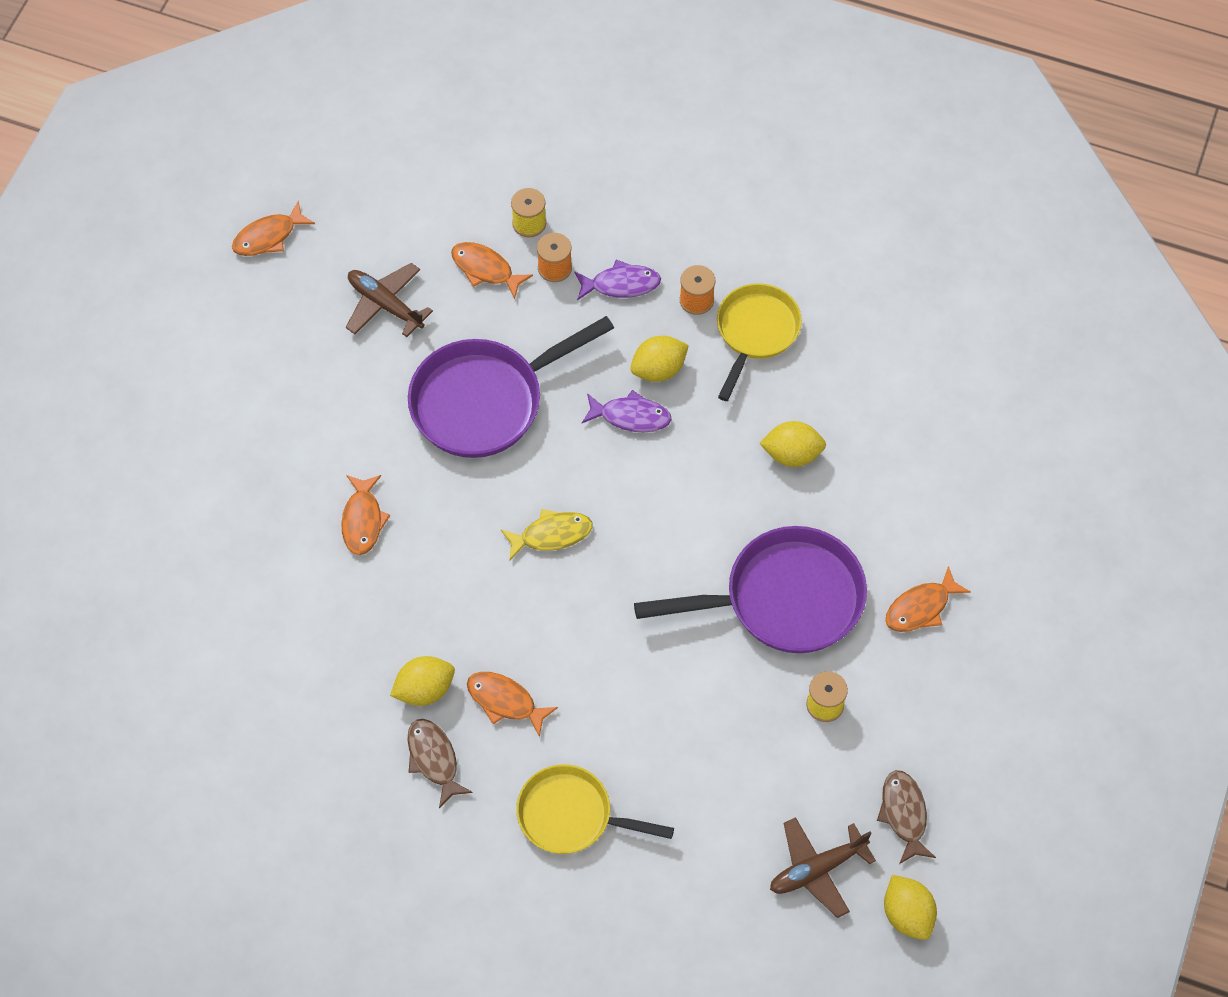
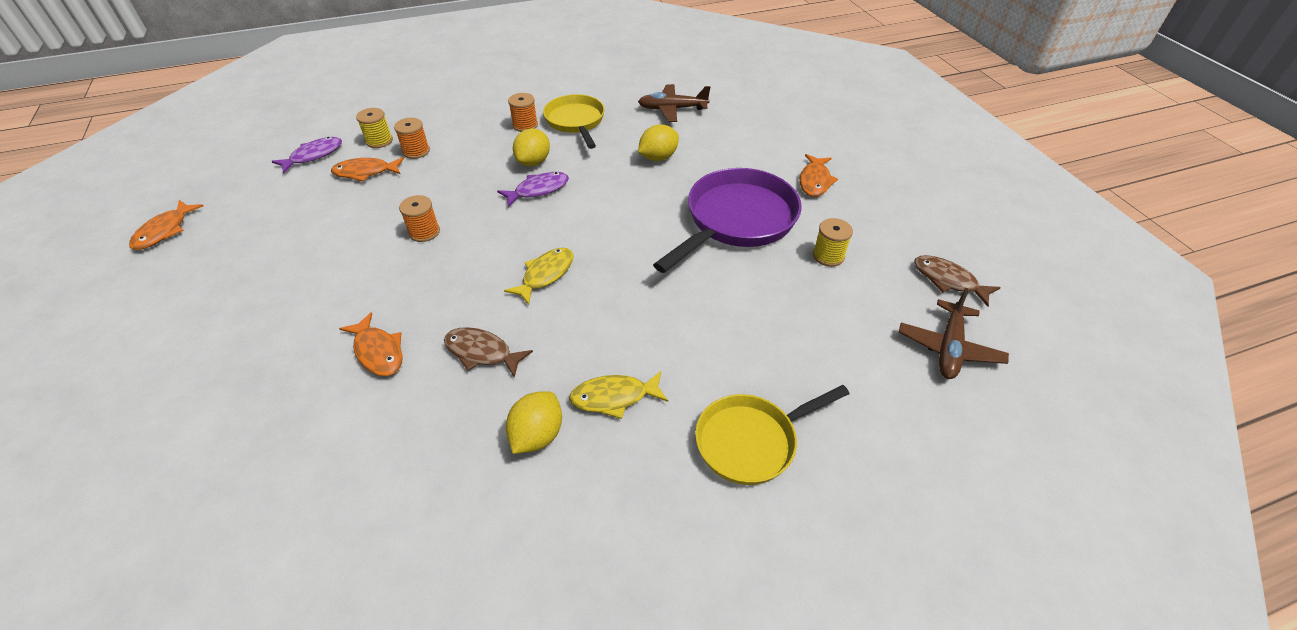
camera: 40 degrees left, 15 degrees down
brown plane [346,263,433,337] -> brown plane moved to [638,84,710,122]
brown fish [407,719,473,808] -> brown fish moved to [444,327,533,378]
purple pan [408,316,614,458] -> orange spool [399,195,440,242]
orange fish [467,672,558,737] -> yellow fish [569,371,668,419]
purple fish [574,260,661,301] -> purple fish moved to [271,137,342,173]
yellow lemon [884,875,937,940] -> none

